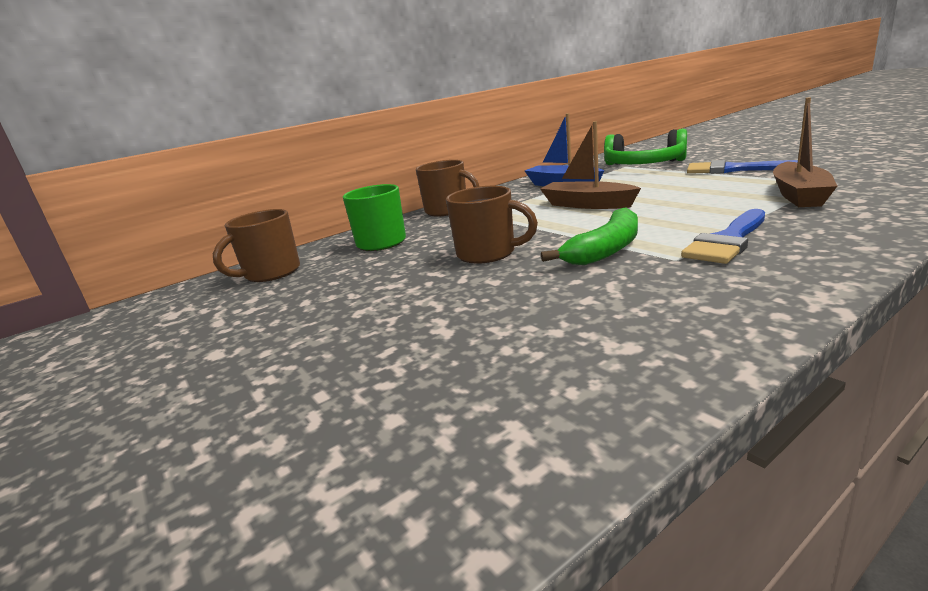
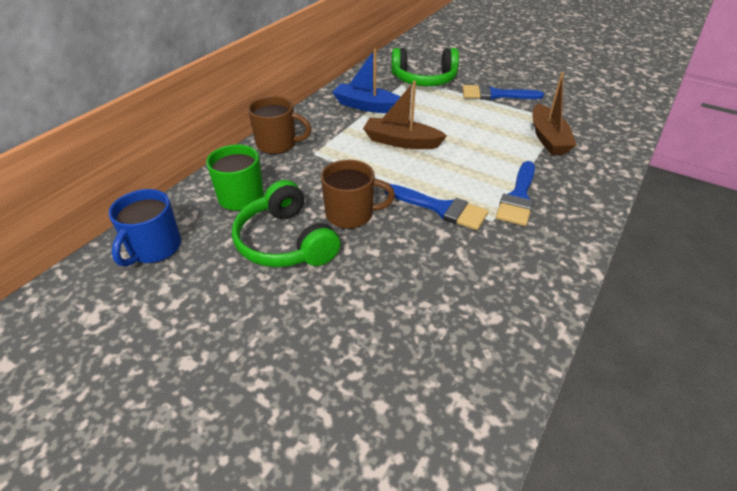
camera: 25 degrees left, 20 degrees up
brown mug [213,209,300,282] -> blue mug [108,189,181,267]
green banana [541,208,638,265] -> blue brush [385,184,488,230]
none -> green headphones [232,180,340,267]

